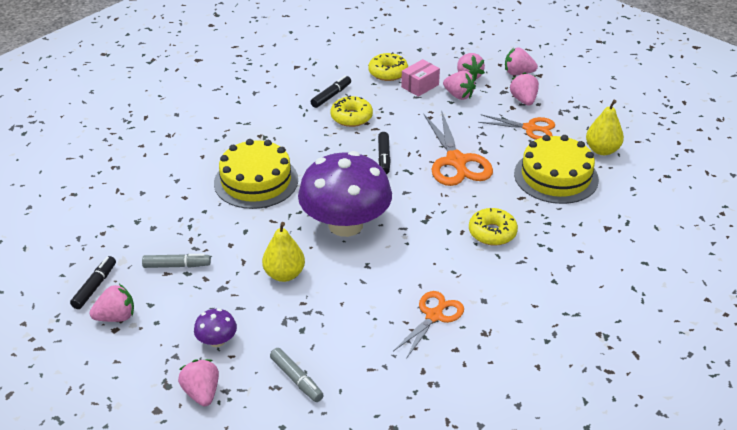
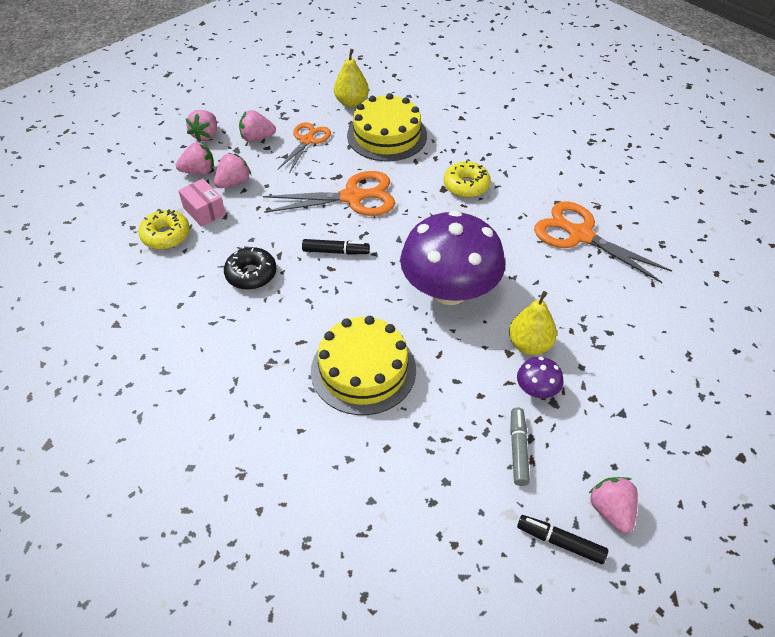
camera: 85 degrees left, 10 degrees up
pink strawberry [178,359,219,406] -> none
purple mushroom [194,308,237,347] -> purple mushroom moved to [517,357,564,398]
grey marker [270,348,324,402] -> none
black marker [311,75,351,108] -> none
yellow donut [331,95,373,127] -> black donut [224,247,276,290]
orange scissors [393,291,464,359] -> orange scissors [534,201,672,283], size x1.56

